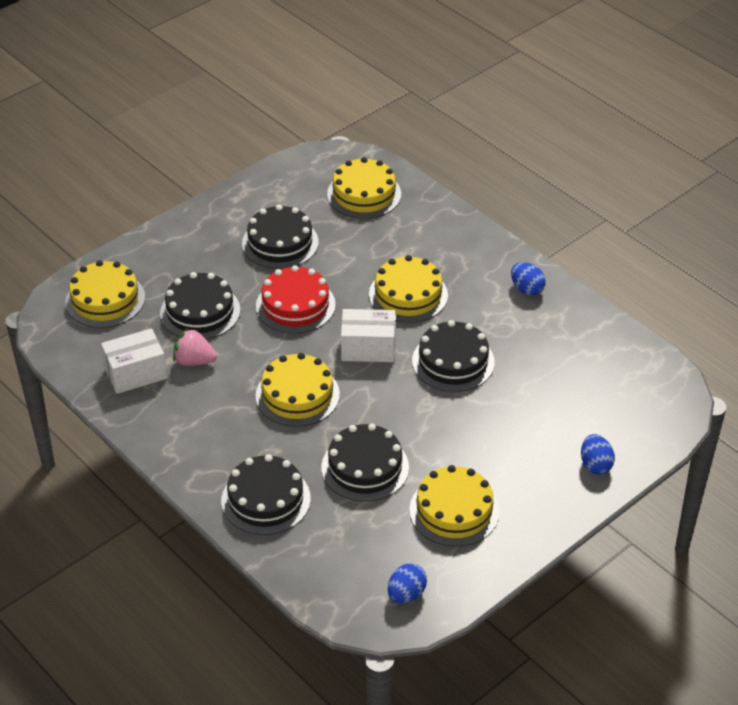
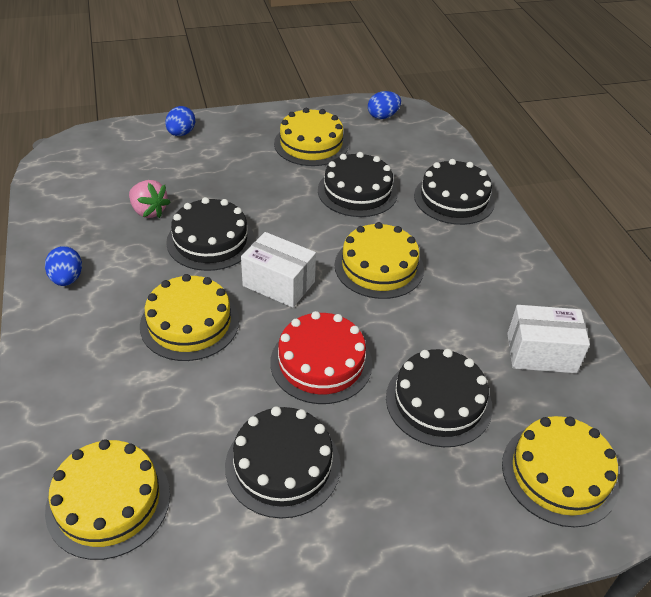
camera: 155 degrees left, 0 degrees up
pink strawberry [173,328,217,366] -> pink strawberry moved to [129,180,170,218]

